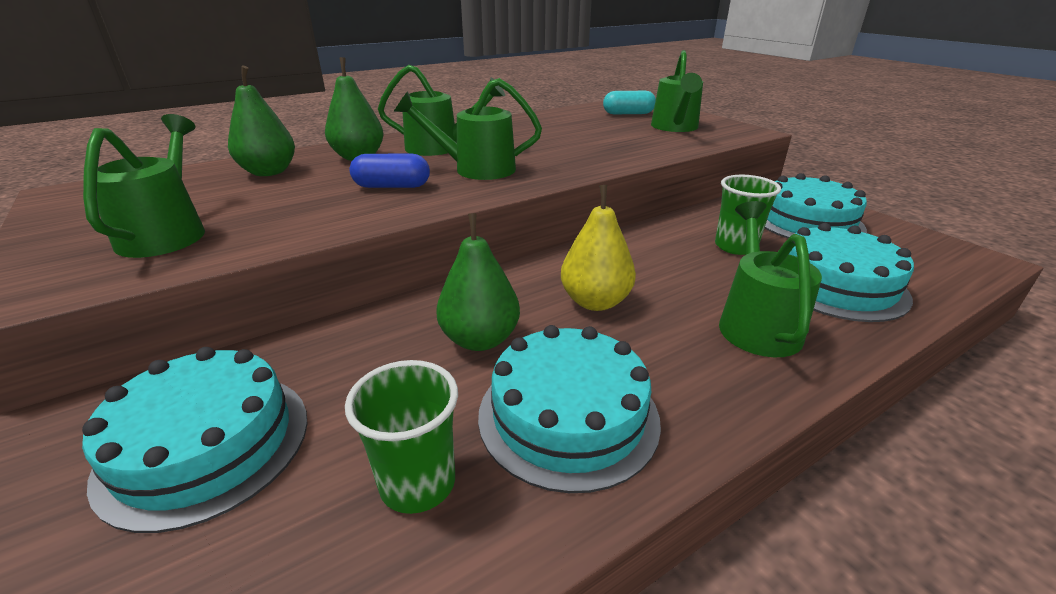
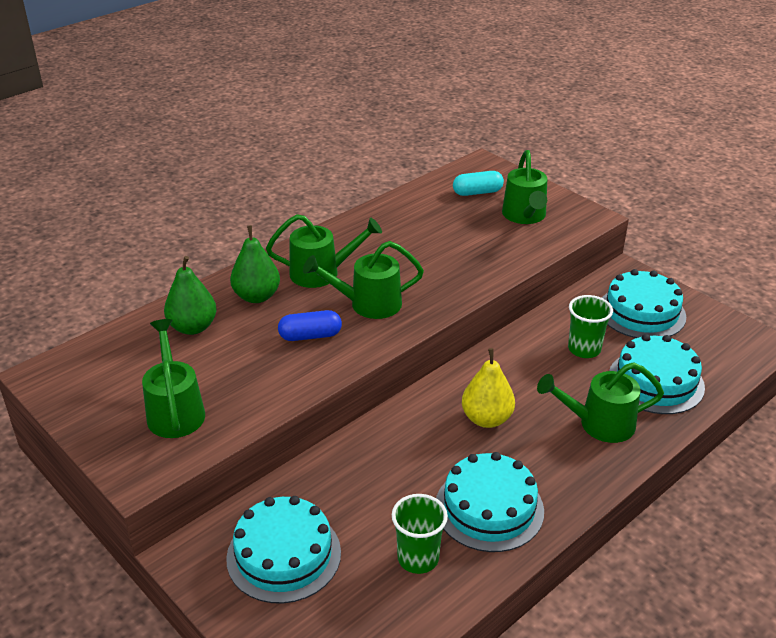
camera: 10 degrees left, 5 degrees up
green pear [436,213,520,351] -> none
green watering can [719,201,822,357] -> green watering can turned 90 degrees counterclockwise [537,362,664,443]

